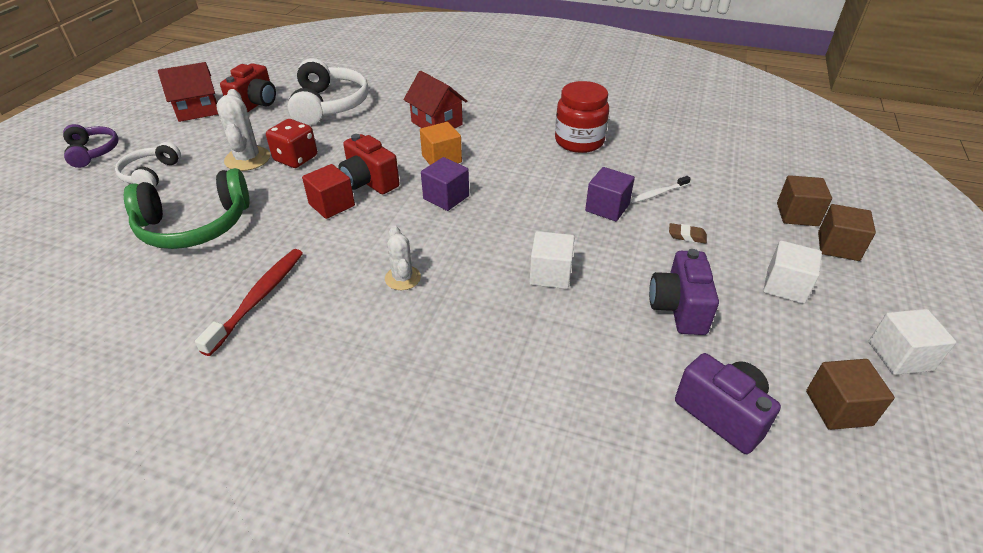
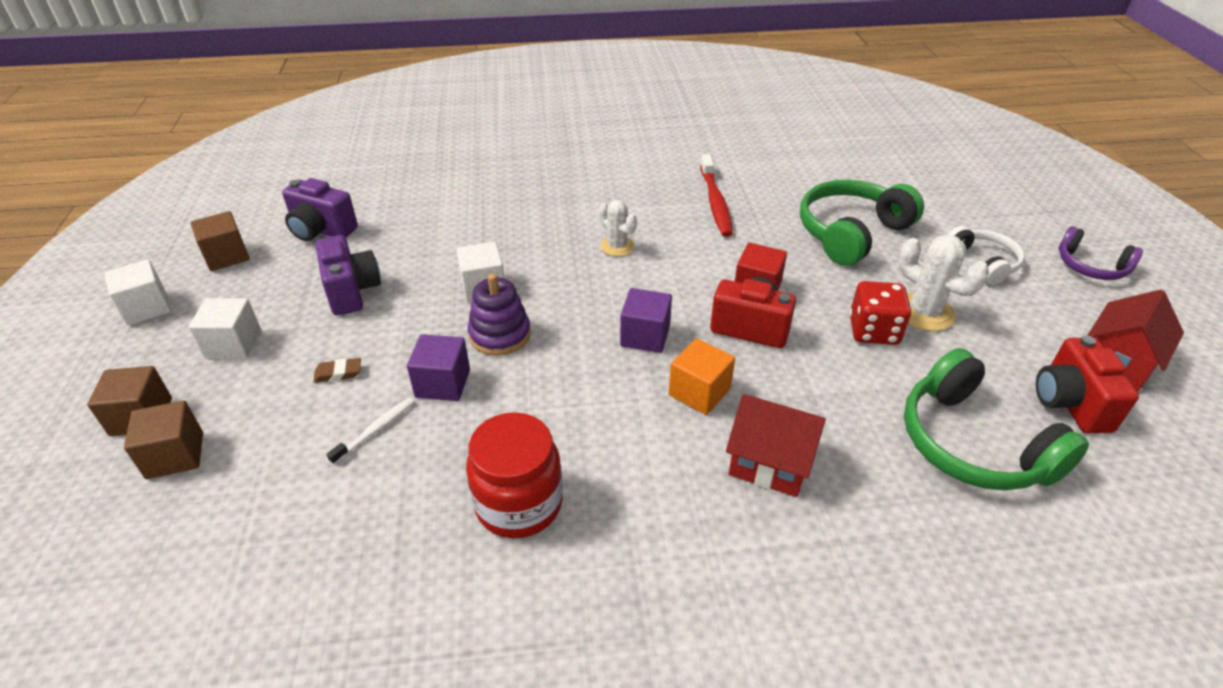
camera: 155 degrees right, 0 degrees up
white headphones [288,58,369,125] -> green headphones [904,348,1089,491]
none -> purple stacking toy [468,274,531,356]

